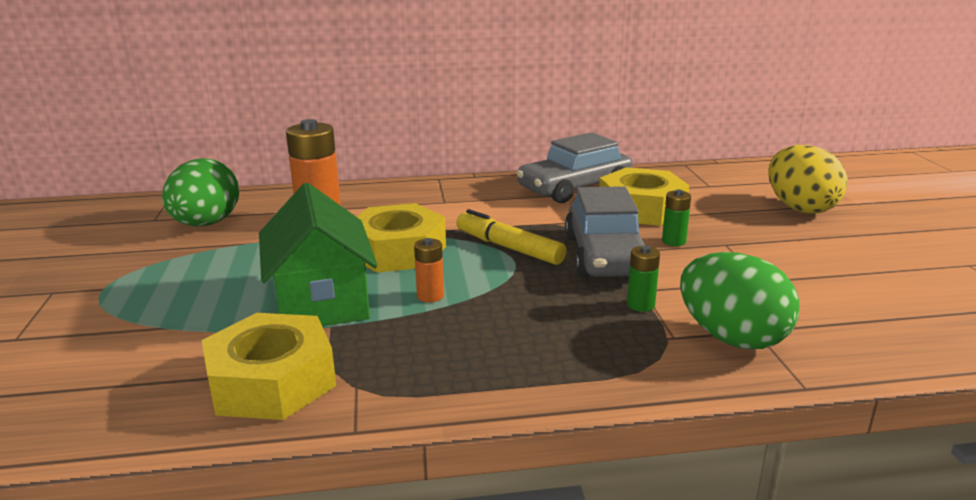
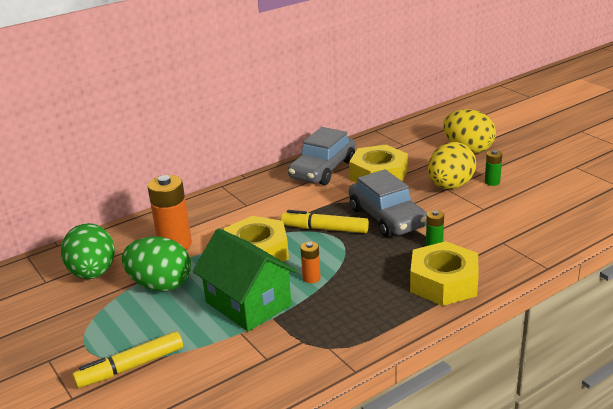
camera: 25 degrees left, 5 degrees up
yellow nut [202,313,336,420] -> yellow nut moved to [410,241,479,306]
green battery [662,190,691,246] -> green battery moved to [485,150,502,186]
green egg [680,252,800,349] -> green egg moved to [122,236,191,291]
none -> yellow marker [72,331,183,388]
none -> yellow egg [428,142,476,189]

